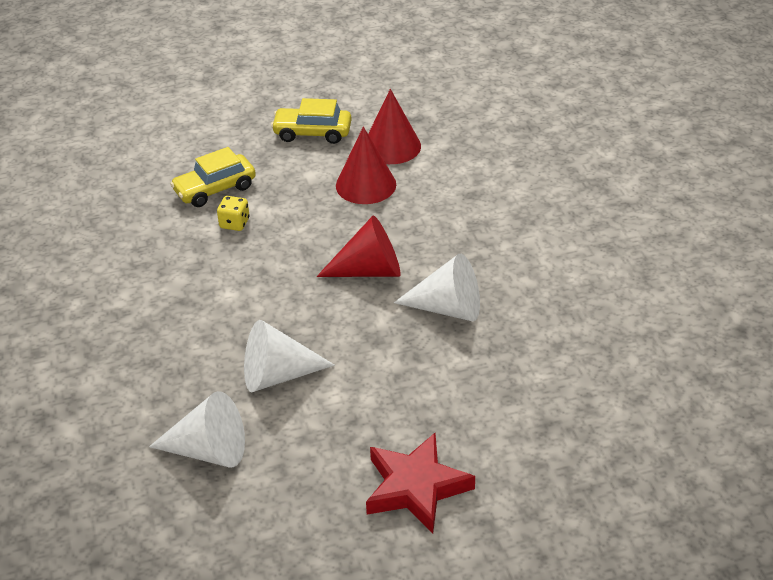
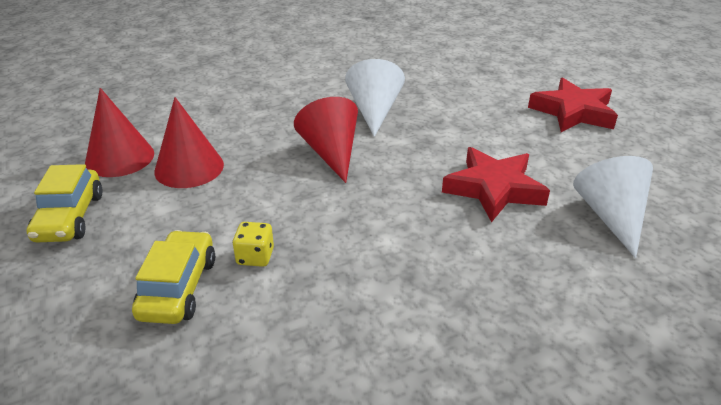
camera: 100 degrees left, 5 degrees down
yellow car [170,147,256,207] -> yellow car turned 135 degrees counterclockwise [132,230,215,324]
white cone [244,320,335,392] -> red star [442,147,550,222]

